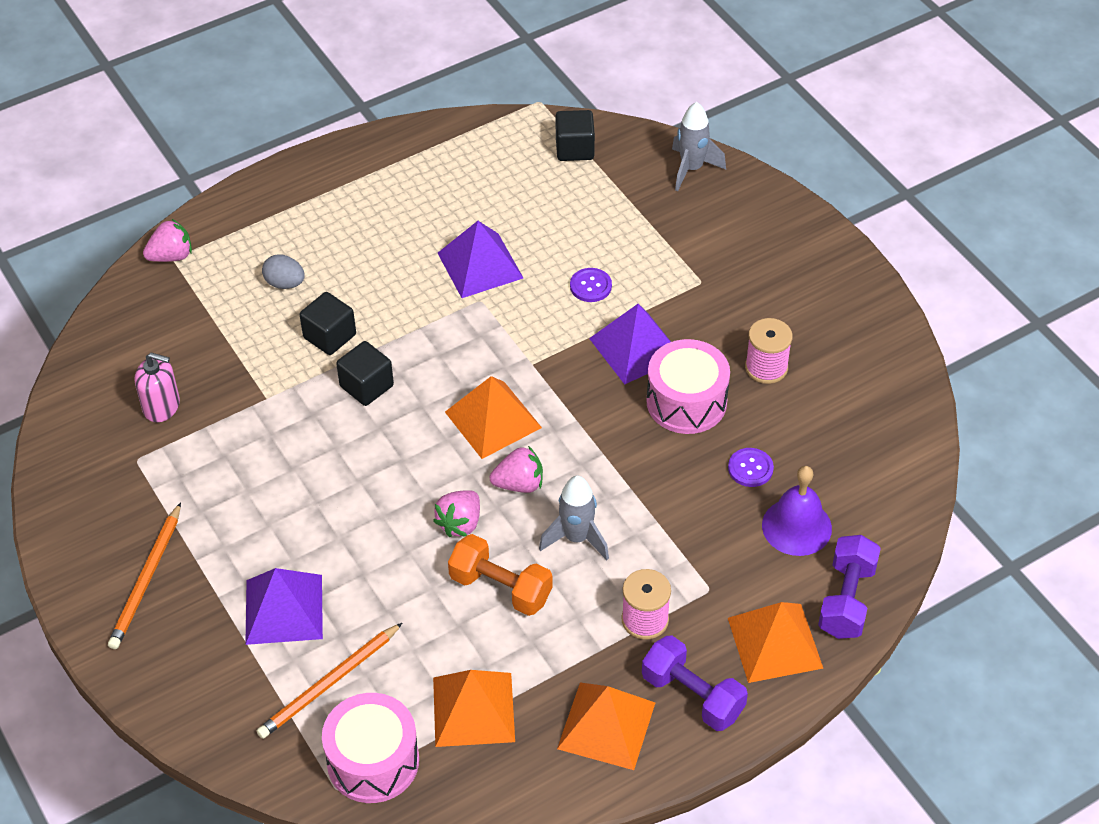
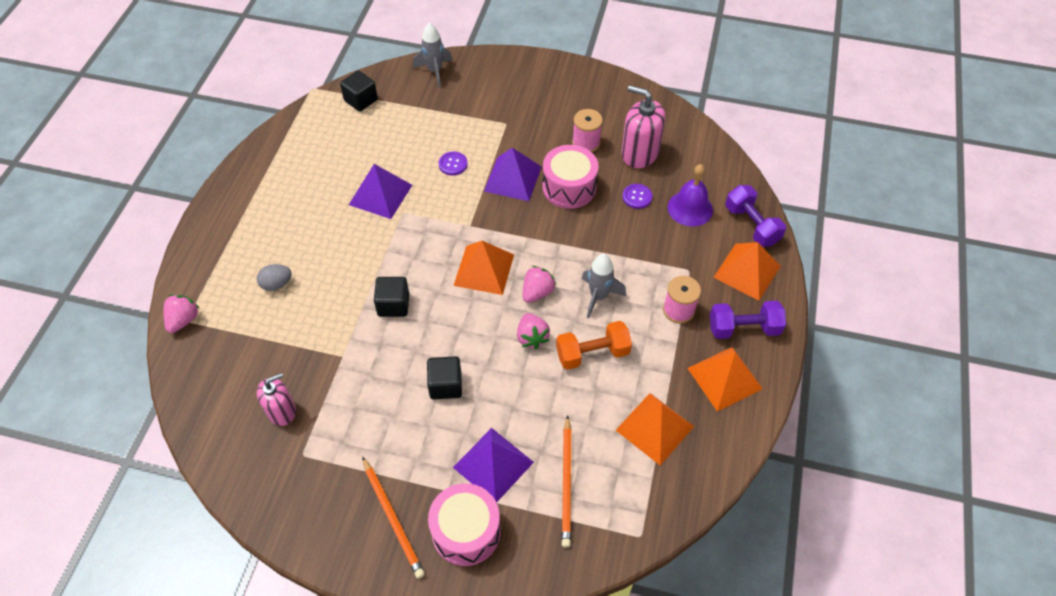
camera: 45 degrees left, 5 degrees up
black cube [300,292,356,355] -> black cube moved to [427,356,462,400]
pink drum [322,693,419,803] -> pink drum moved to [428,483,501,566]
none -> pink soap dispenser [621,85,665,168]

